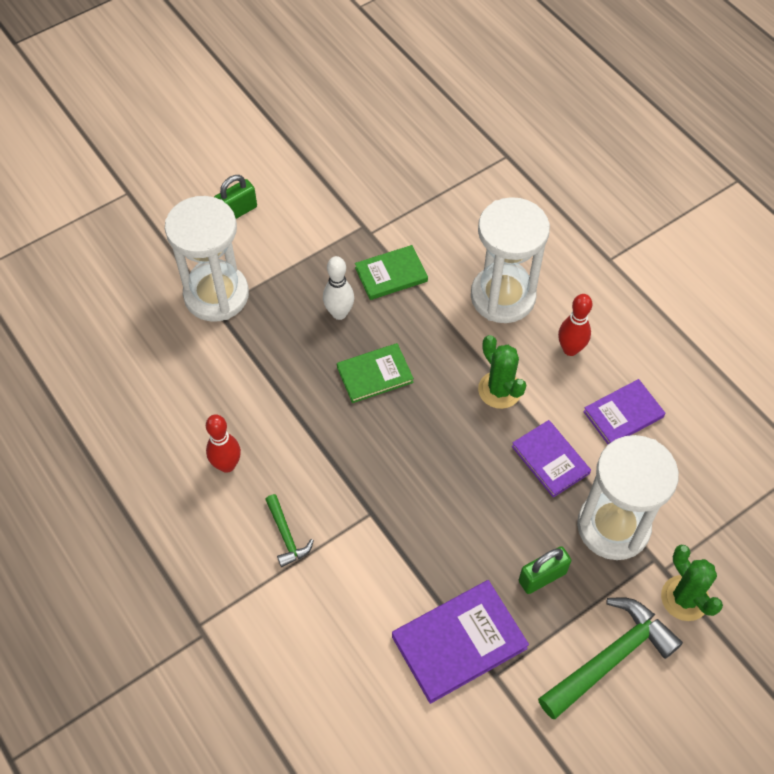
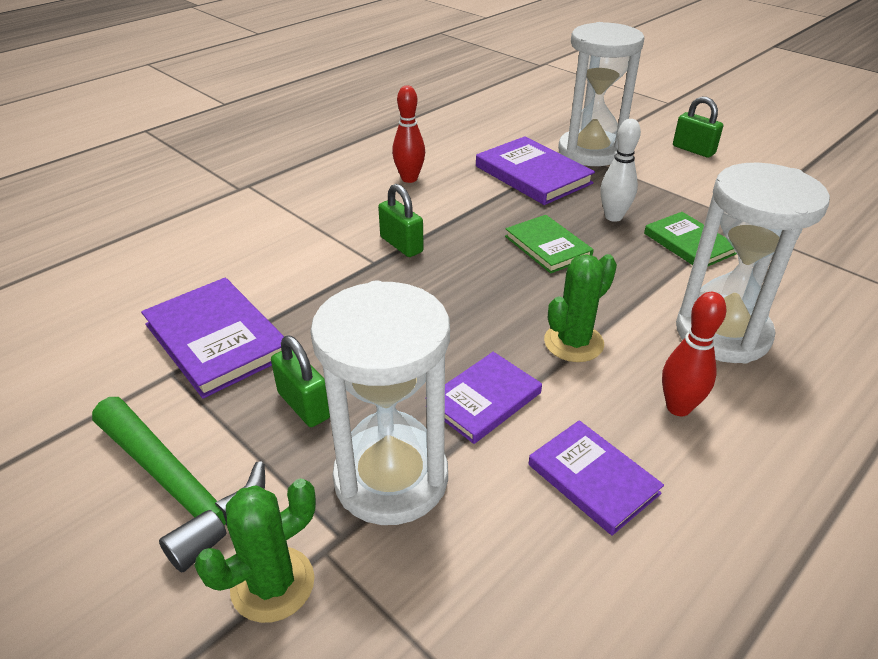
camera: 80 degrees right, 20 degrees down
green hammer [265,494,314,567] -> none
none -> green padlock [378,184,424,257]
none -> purple book [476,136,595,205]

